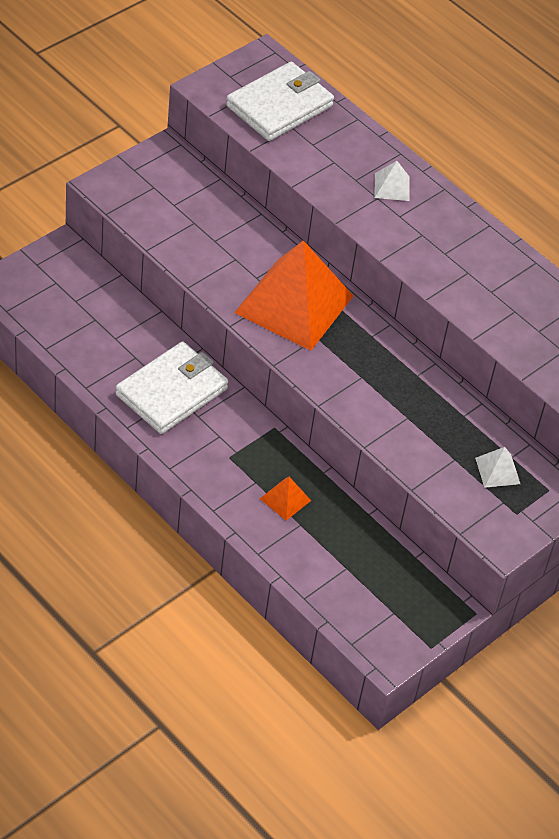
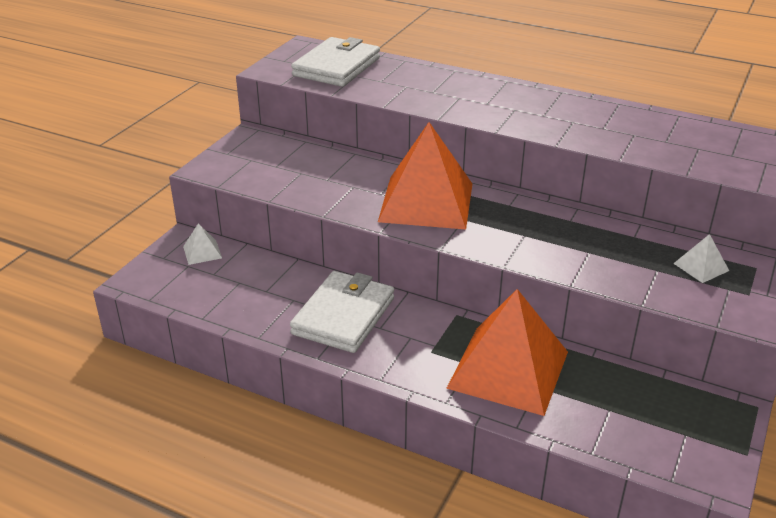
camera: 15 degrees left, 15 degrees down
orange pyramid [260,477,311,521] -> orange pyramid [446,289,568,416], size x2.48
white pyramid [375,161,410,201] -> white pyramid moved to [183,223,222,265]

